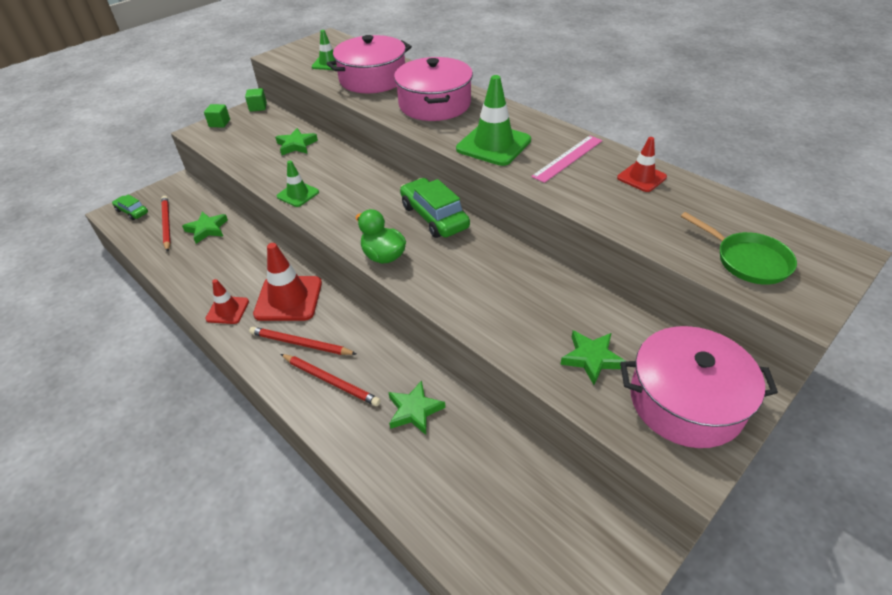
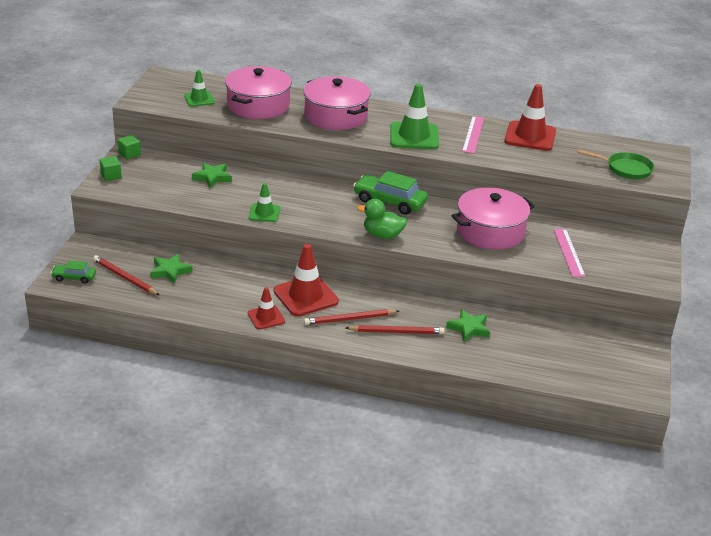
camera: 35 degrees left, 10 degrees down
green star [560,330,626,385] -> pink ruler [554,229,586,277]
red traffic cone [617,137,667,192] -> red traffic cone [504,84,556,151], size x1.73
pink pot [620,326,778,448] -> pink pot moved to [451,187,535,250]

